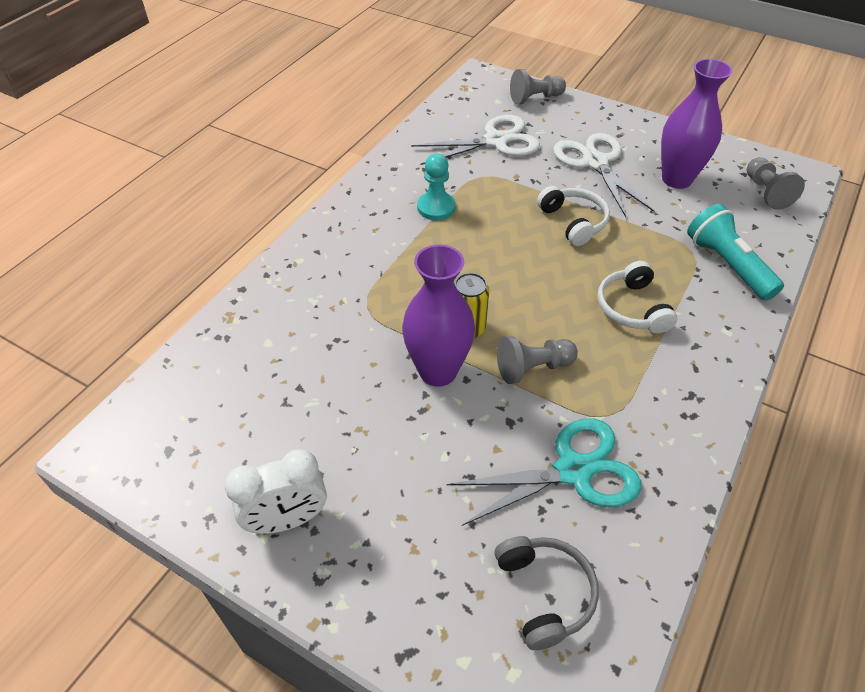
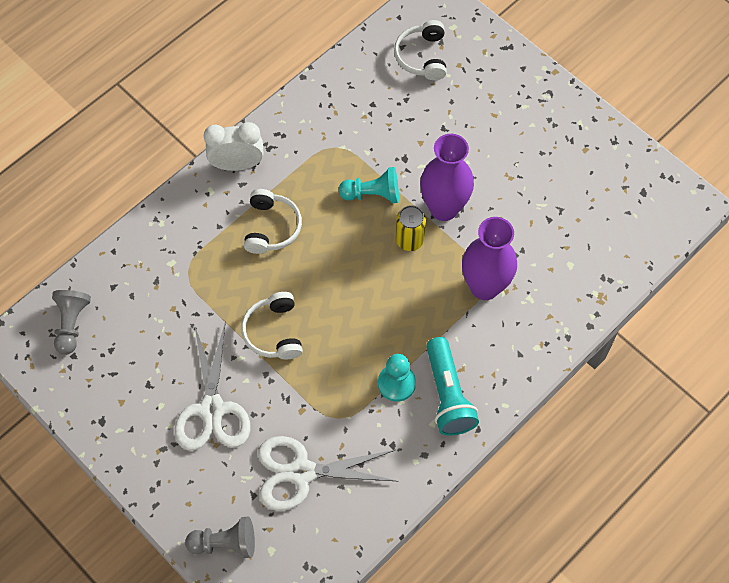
camera: 165 degrees left, 15 degrees up
white clock [225,449,327,534] -> white clock moved to [204,122,263,171]
turquoise scissors [447,418,641,526] -> none
grey headphones [495,536,599,650] -> white headphones [394,20,447,80]
grey pawn [497,336,578,384] -> turquoise pawn [339,167,399,203]
purple vase [661,59,733,189] -> purple vase moved to [462,217,517,300]
turquoise flashlight [687,204,784,301] -> turquoise flashlight moved to [426,337,479,435]

